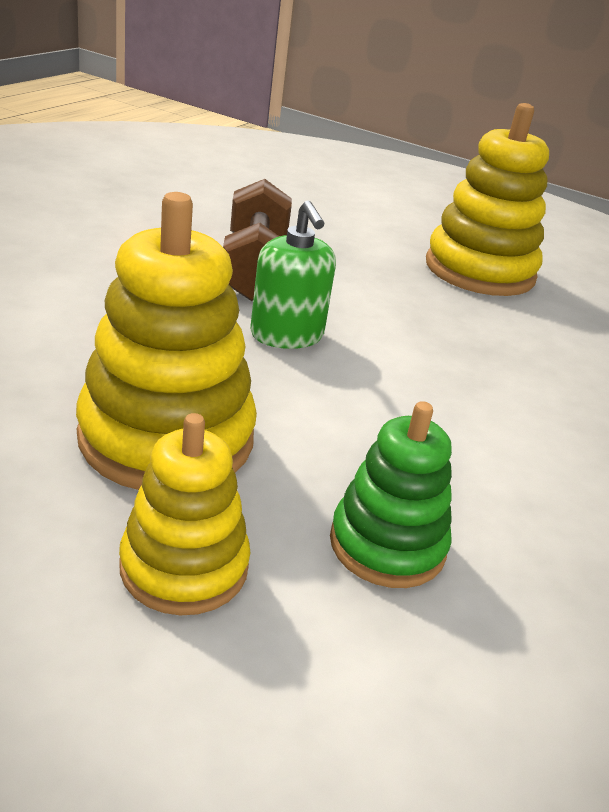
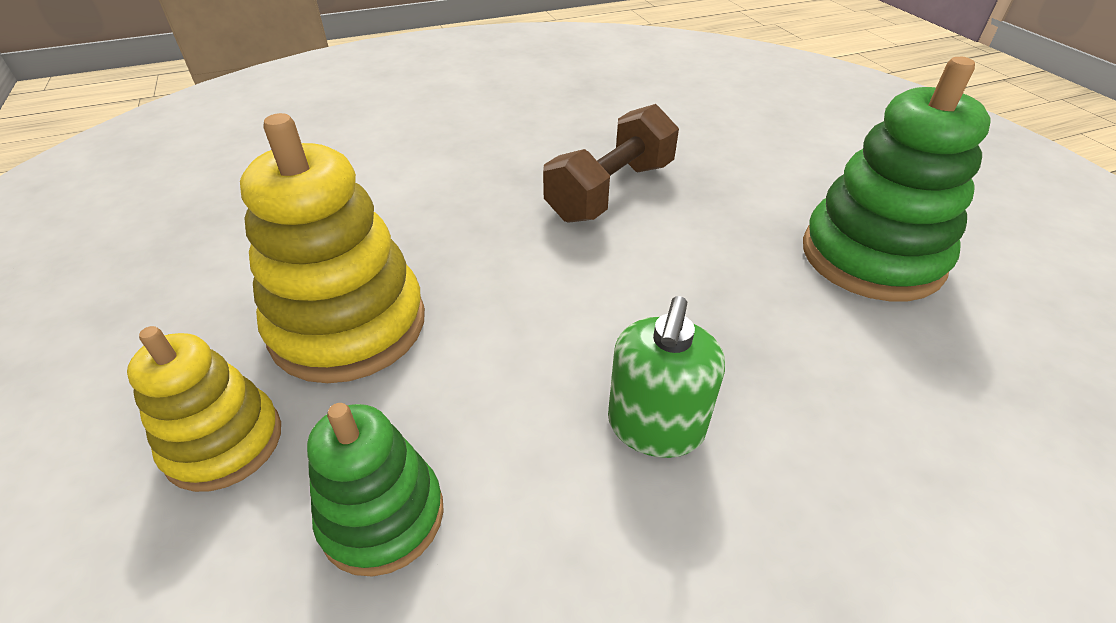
camera: 45 degrees right, 10 degrees up
green soap dispenser [250,201,336,349] -> green soap dispenser moved to [608,296,725,458]
yellow stacking toy [426,103,549,296] -> green stacking toy [803,57,991,301]

